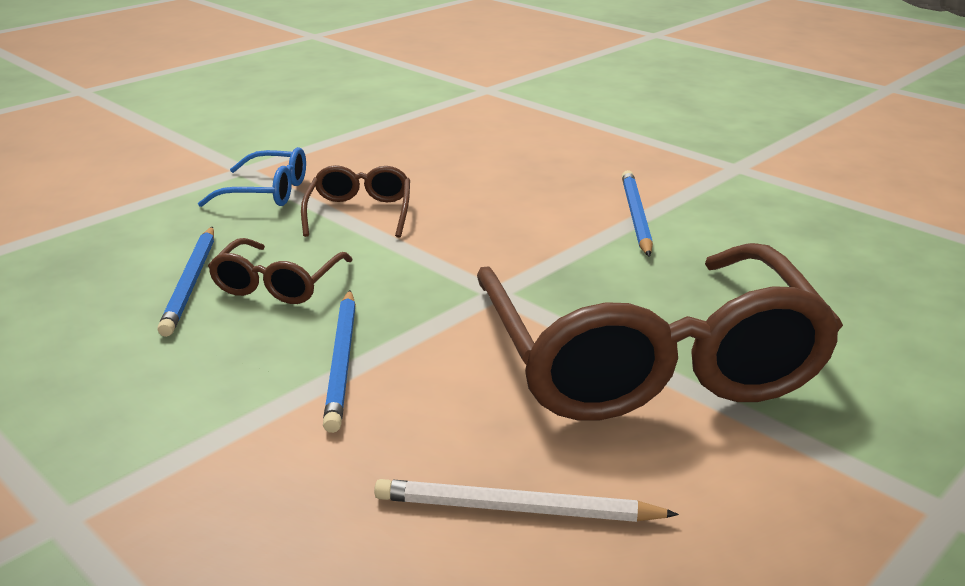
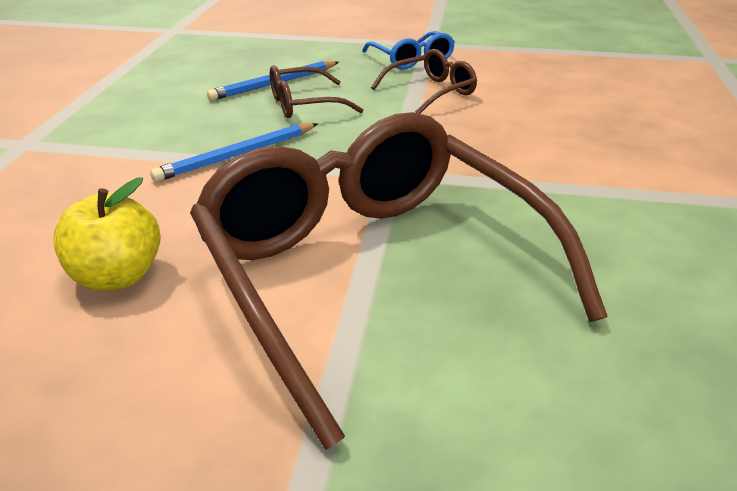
camera: 55 degrees right, 5 degrees up
white pencil [374,479,679,522] -> yellow apple [53,178,161,291]
brown glasses [477,243,843,421] -> brown glasses turned 105 degrees clockwise [190,112,608,450]
blue pencil [622,170,653,257] -> none

